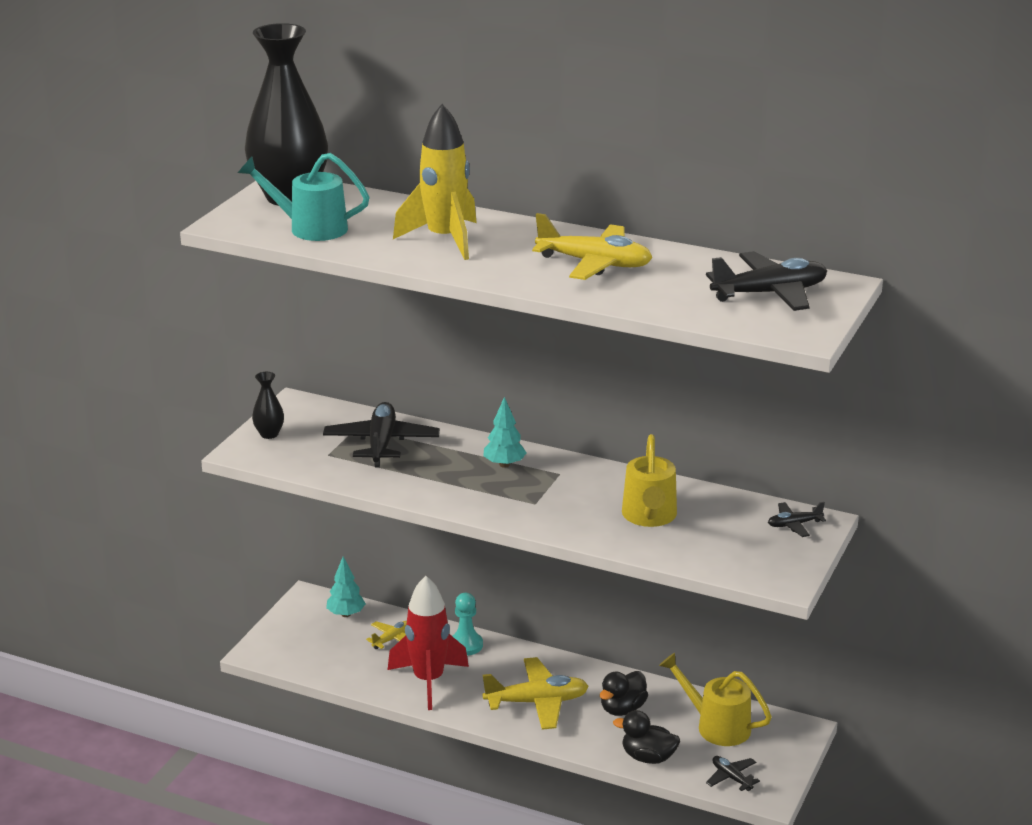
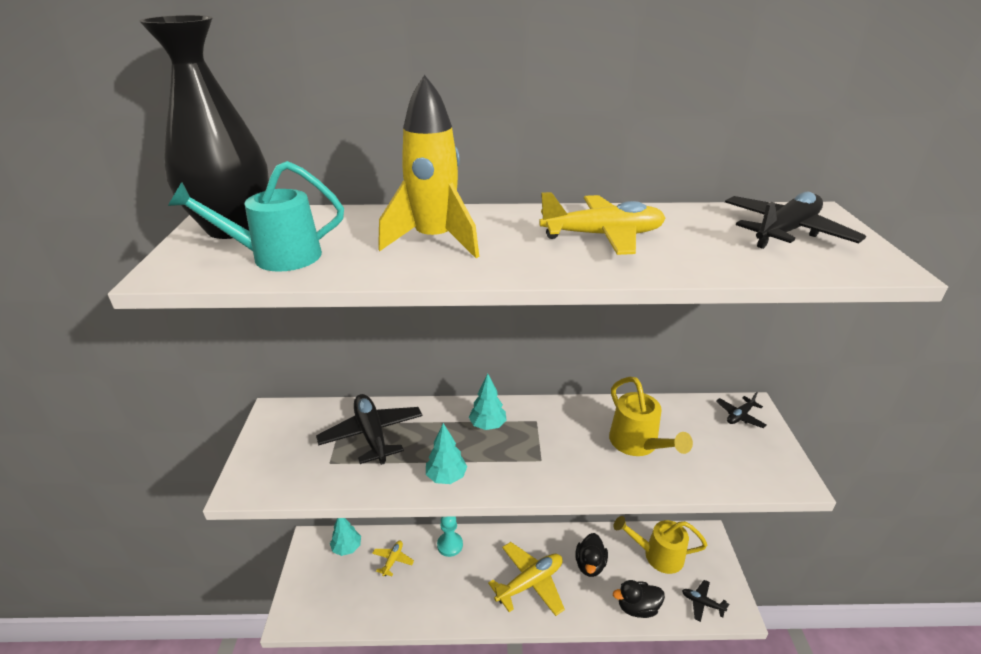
camera: 25 degrees left, 5 degrees up
black vase [252,372,284,439] -> none
red rocket [388,576,469,710] -> none
none -> turquoise tree [426,423,467,484]

